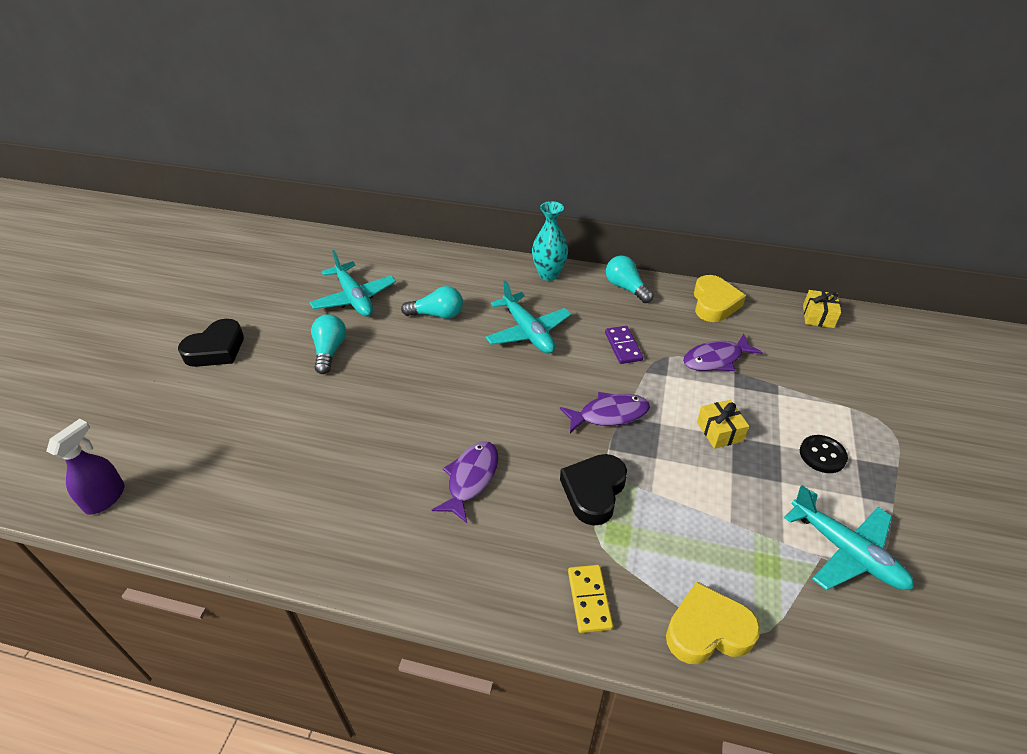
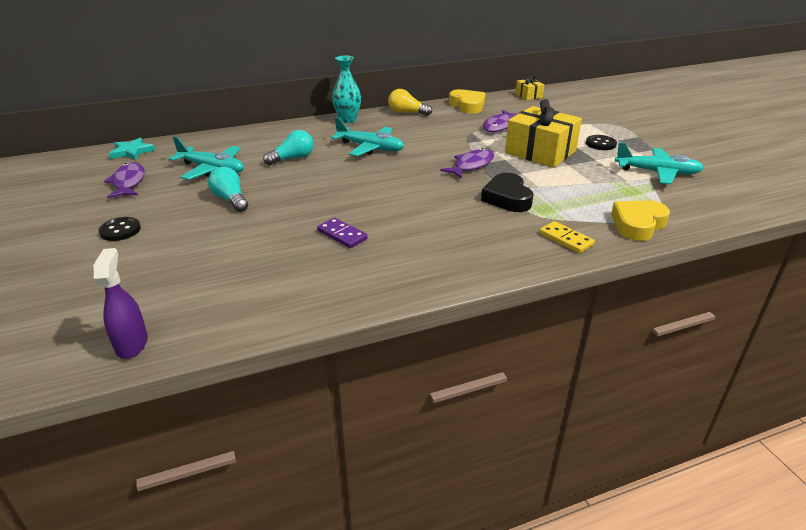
camera: 35 degrees left, 10 degrees down
black heart [178,319,244,367] -> black button [99,217,141,241]
purple fish [432,441,499,523] -> purple fish moved to [104,162,145,199]
purple domino [605,326,643,364] -> purple domino moved to [317,218,368,248]
turquoise light bulb [606,256,654,303] -> yellow light bulb [388,89,432,116]
yellow gift [697,400,749,449] -> yellow gift [505,99,582,168], size x2.10
none -> turquoise star [108,138,155,160]

